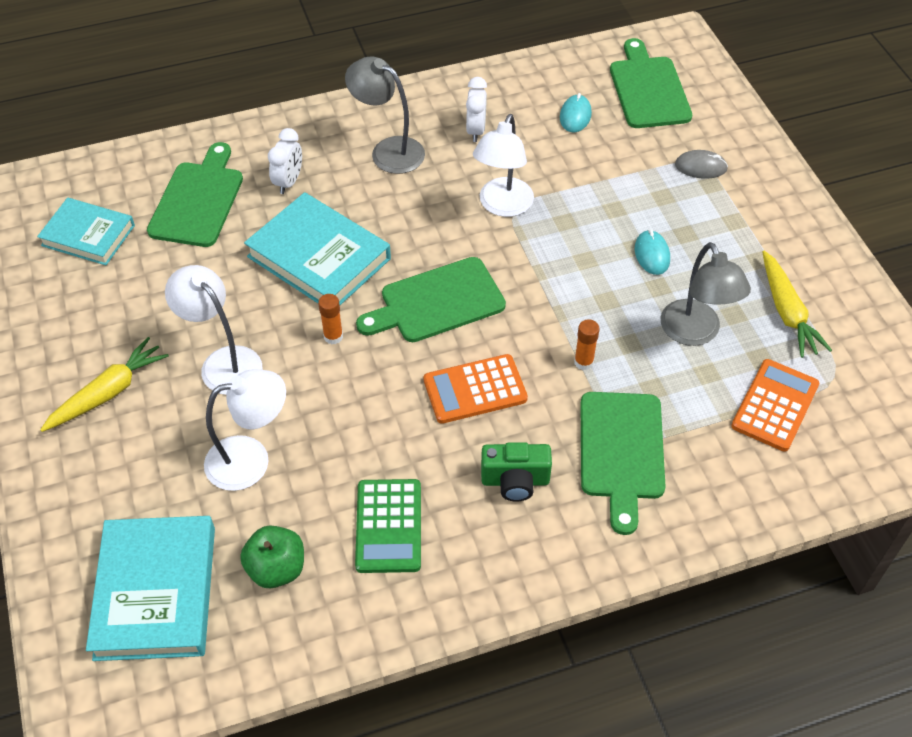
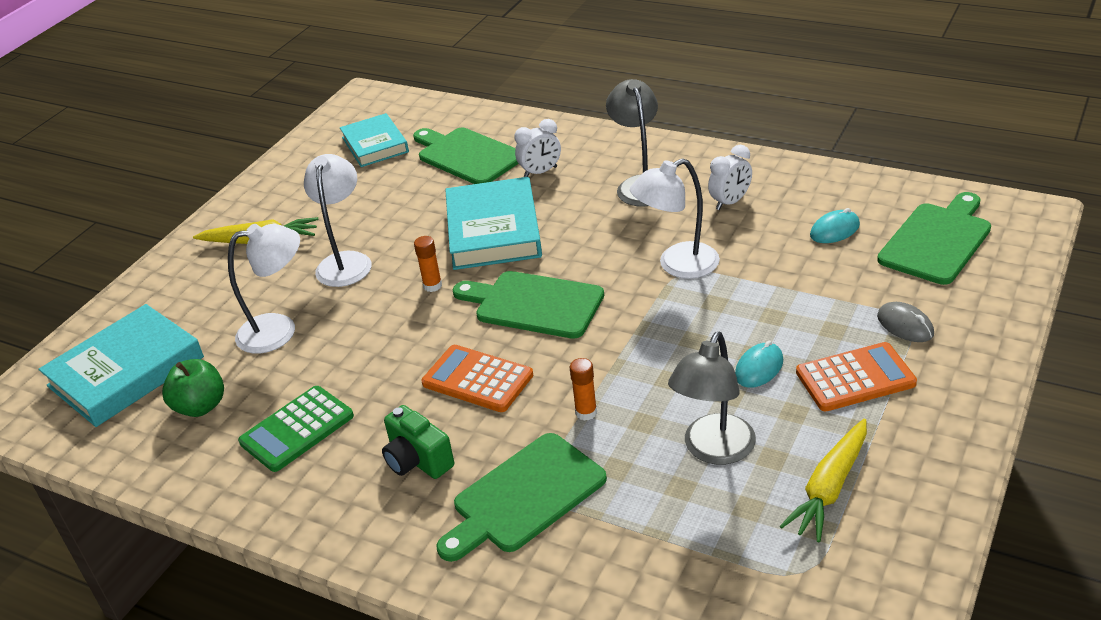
camera: 50 degrees right, 15 degrees down
green cutting board [147,142,243,247] -> green cutting board turned 105 degrees counterclockwise [413,128,519,184]
white lamp [204,369,286,491] -> white lamp turned 45 degrees counterclockwise [228,224,300,354]
orange calculator [731,359,819,452] -> orange calculator moved to [796,342,917,412]

